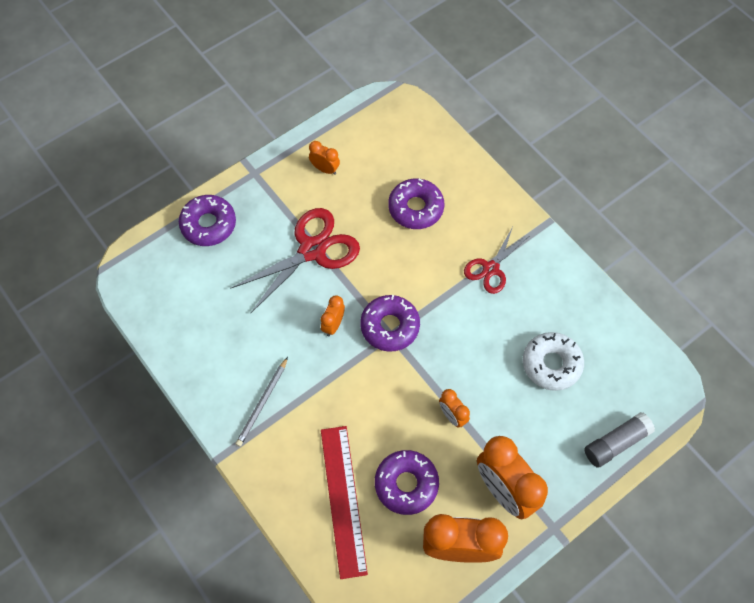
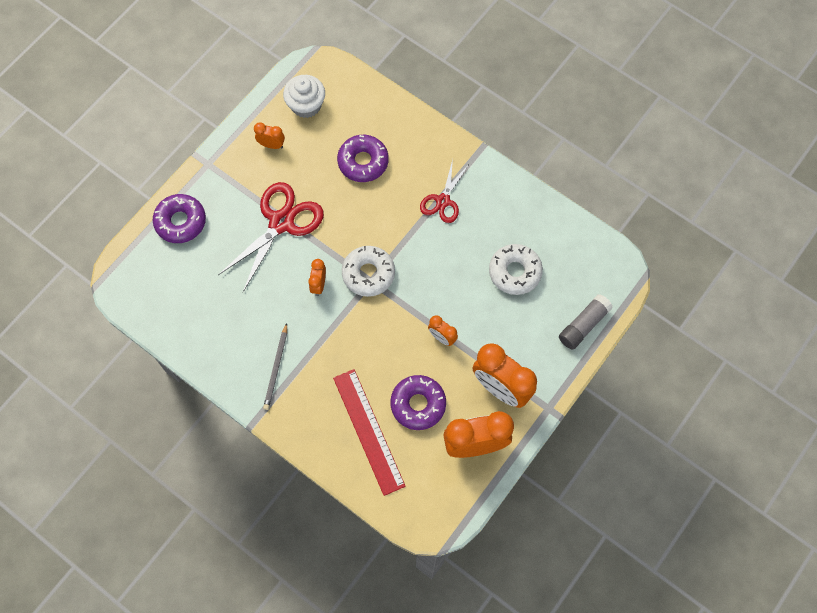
camera: 15 degrees left, 5 degrees up
purple donut [360,295,420,351] -> white donut [342,246,395,297]
none -> white cupcake [283,75,325,118]

